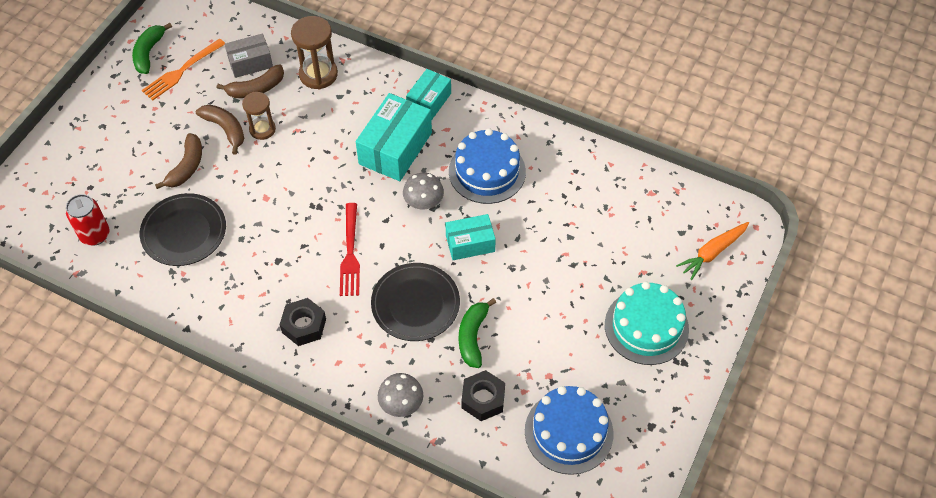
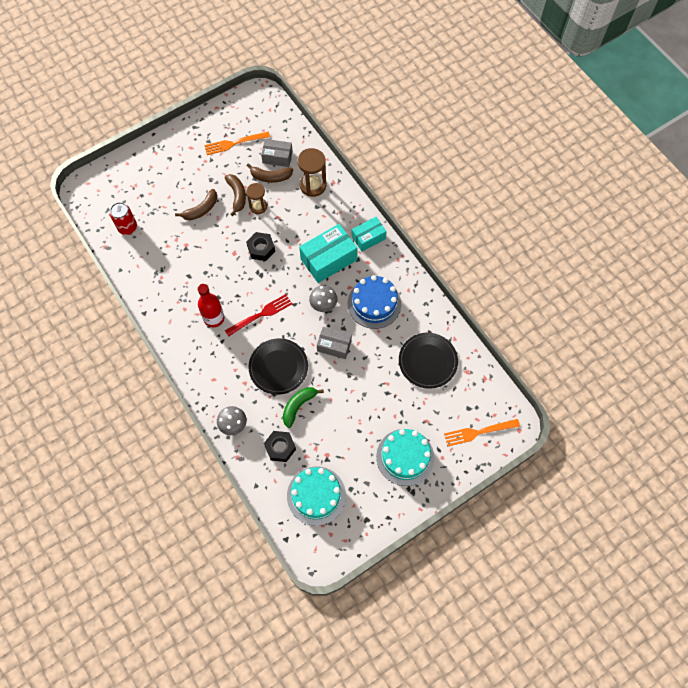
camera: 30 degrees right, 10 degrees up
green banana [132,23,172,74] -> none
black plate [140,193,226,266] -> black plate moved to [399,333,458,389]
black nut [280,298,326,346] -> black nut moved to [246,232,275,261]
red fork [340,203,360,296] -> red fork turned 150 degrees counterclockwise [225,294,292,337]
turquoise box [445,214,496,260] -> grey box [317,327,352,359]
blue cake [525,386,613,475] -> turquoise cake [287,467,346,526]
orange carrot [676,222,749,280] -> orange fork [444,419,520,446]
none -> red bottle [198,284,224,327]

